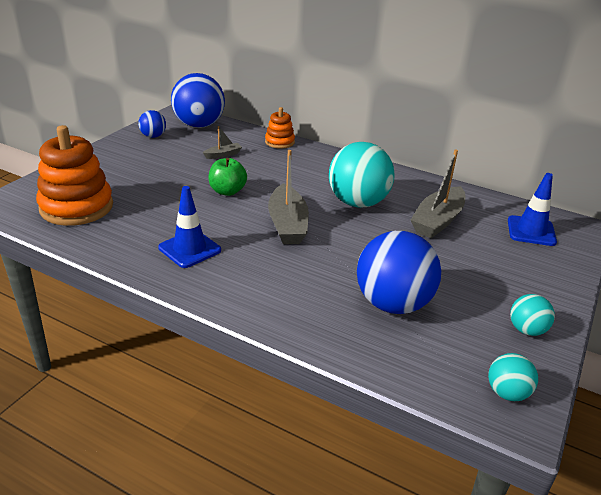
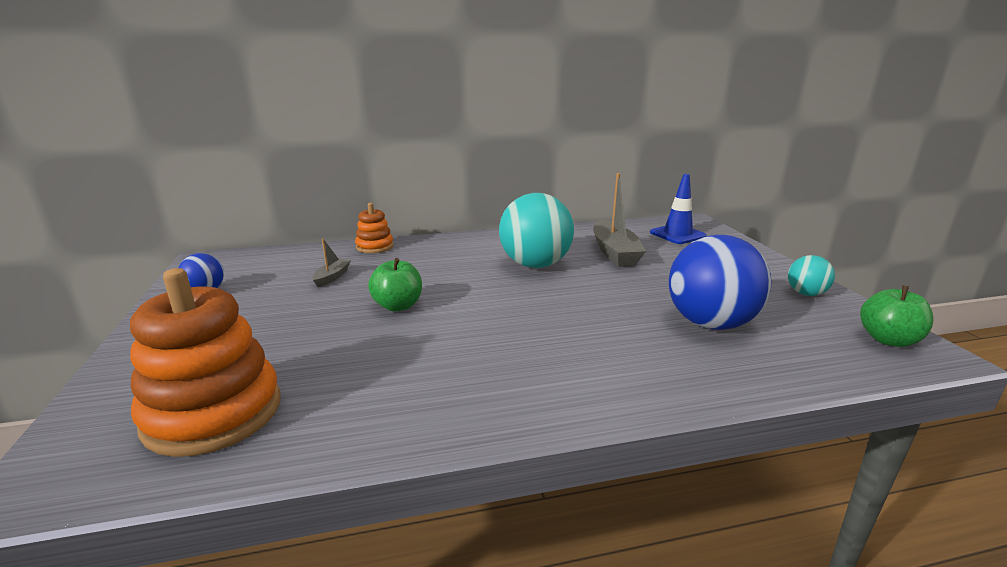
camera: 40 degrees left, 10 degrees down
blue traffic cone [158,186,221,268] -> none
blue ball [171,73,225,128] -> none
grey boat [268,150,309,244] -> none
turquoise ball [488,353,538,401] -> green apple [860,285,934,347]

